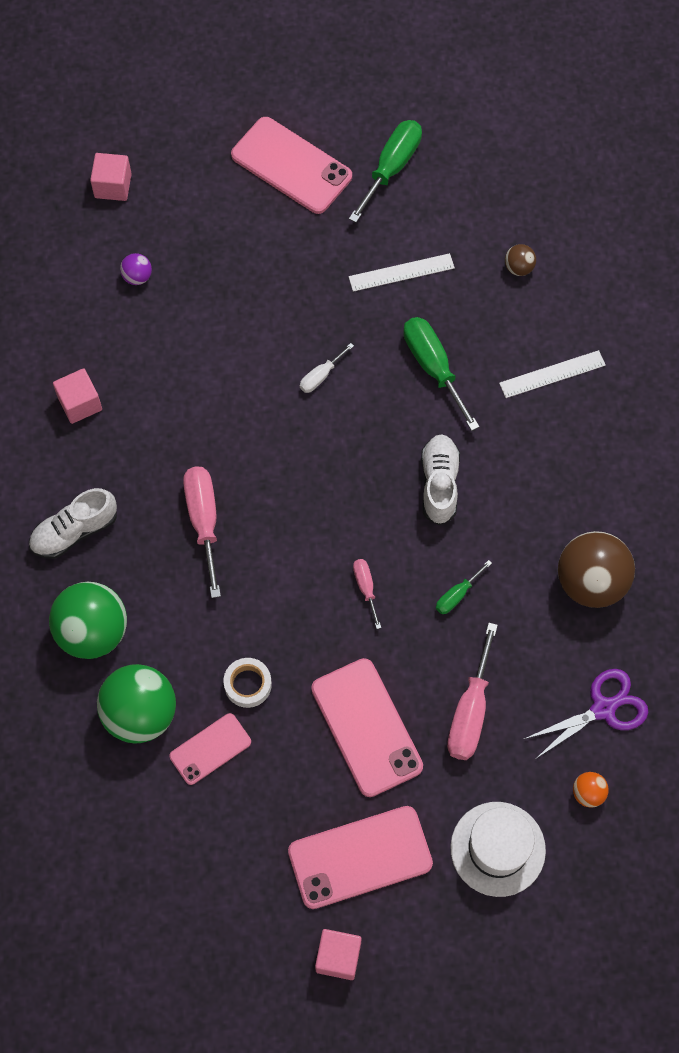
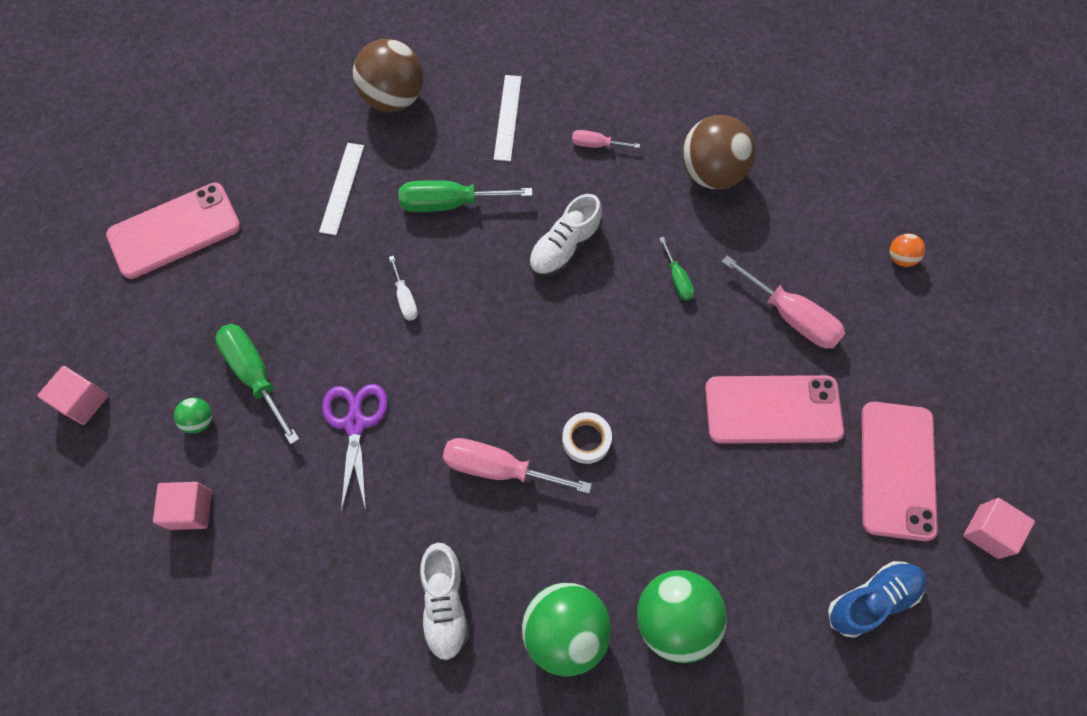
camera: 65 degrees left, 0 degrees up
pink cube [53,368,102,424] -> pink cube moved to [153,482,212,530]
purple ball [120,253,152,285] -> green ball [174,398,212,433]
pink phone [169,713,251,785] -> none
white tape [223,658,272,708] -> white tape moved to [562,412,612,464]
green screwdriver [349,120,422,223] -> green screwdriver moved to [215,324,299,444]
pink screwdriver [353,559,381,629] -> pink screwdriver moved to [572,130,640,148]
white shoe [421,434,460,525] -> white shoe turned 75 degrees counterclockwise [529,194,602,277]
white hat [450,802,546,897] -> none
brown ball [505,244,536,276] -> brown ball [353,39,423,112], size x2.24
purple scissors [524,669,648,759] -> purple scissors moved to [322,384,388,512]
none -> blue shoe [828,561,926,638]

